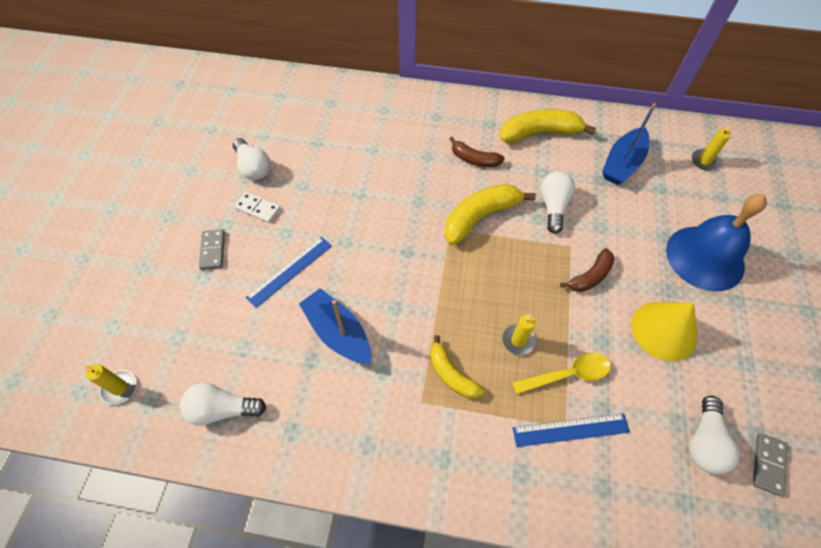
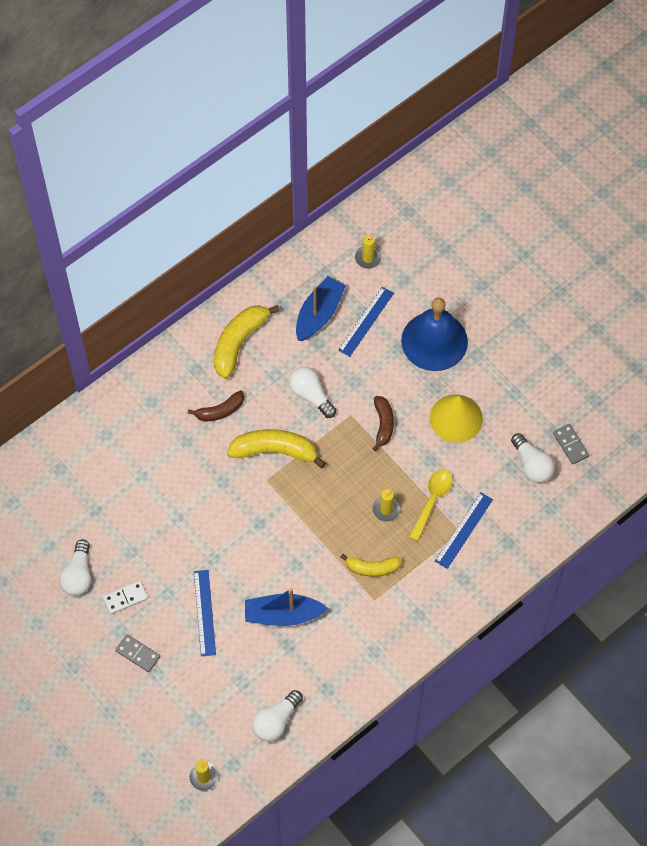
camera: 50 degrees left, 5 degrees up
white light bulb [233,138,271,180] -> white light bulb turned 90 degrees clockwise [59,539,91,596]
yellow banana [445,184,536,245] -> yellow banana turned 90 degrees clockwise [227,429,326,468]
blue boat [602,103,656,185] -> blue boat turned 135 degrees counterclockwise [296,276,346,341]
none -> blue ruler [338,287,394,357]

